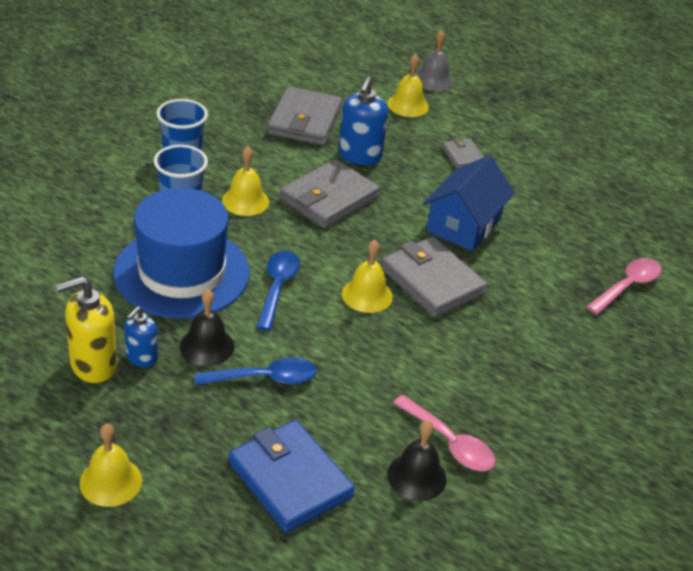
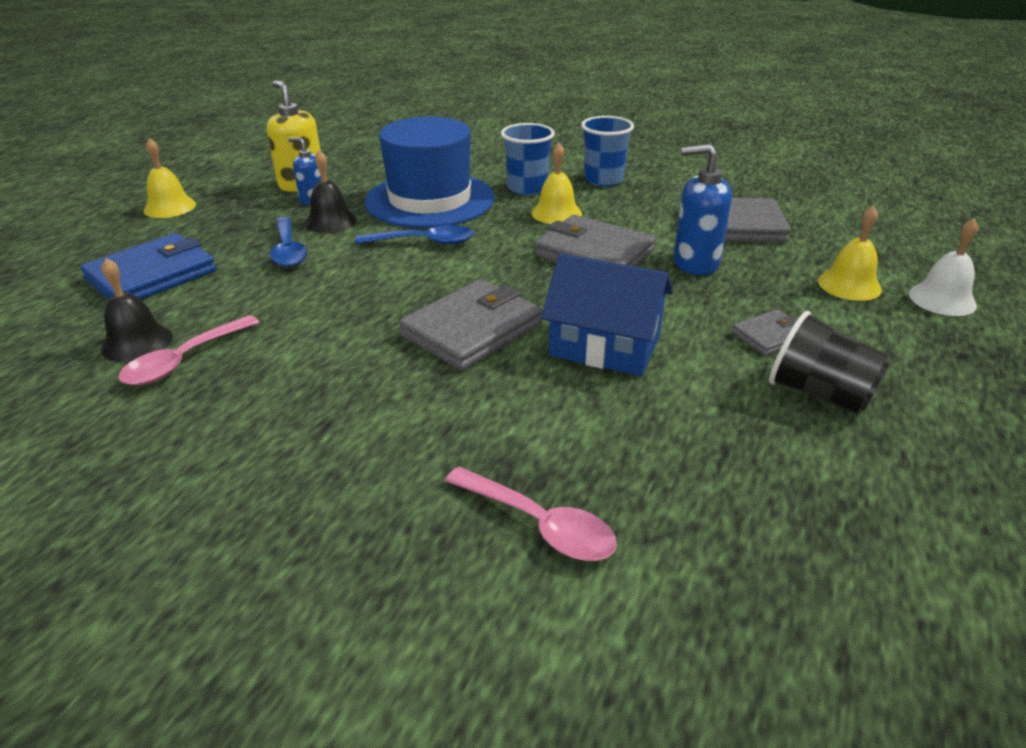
camera: 85 degrees right, 5 degrees down
yellow bell [342,240,393,313] -> none
grey bell [415,30,453,91] -> white bell [909,218,978,316]
none -> black cup [769,311,891,414]

